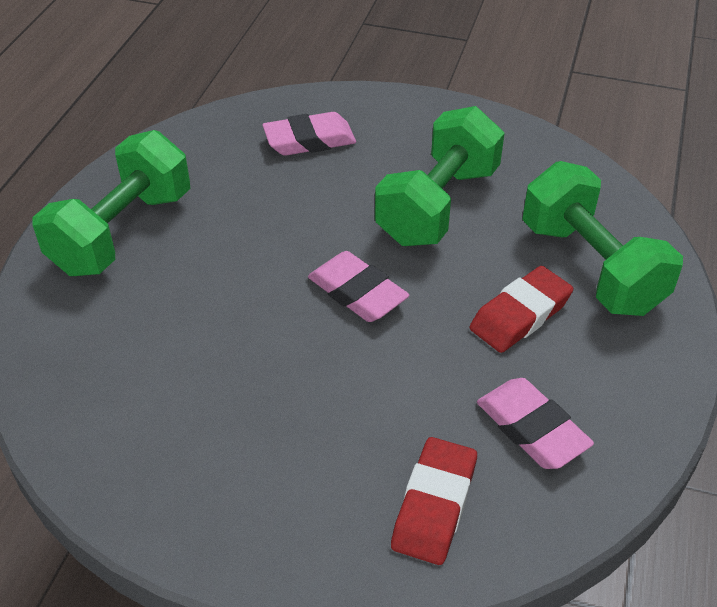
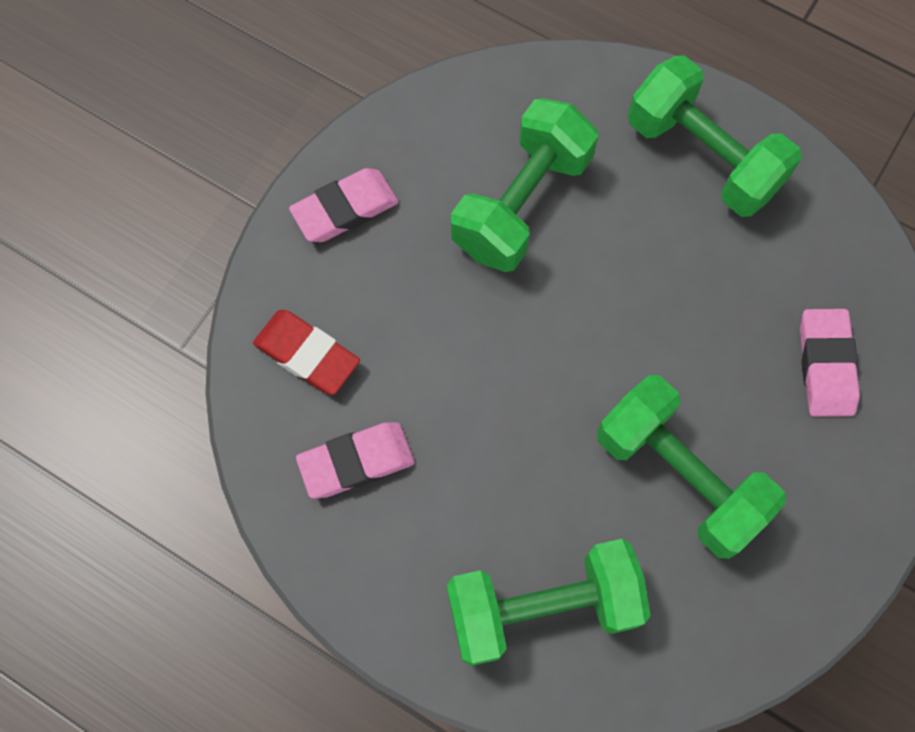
camera: 105 degrees right, 25 degrees up
pink eraser [308,251,409,322] -> pink eraser moved to [289,168,398,242]
red eraser [469,266,574,353] -> none
none -> green dumbbell [451,98,599,272]

